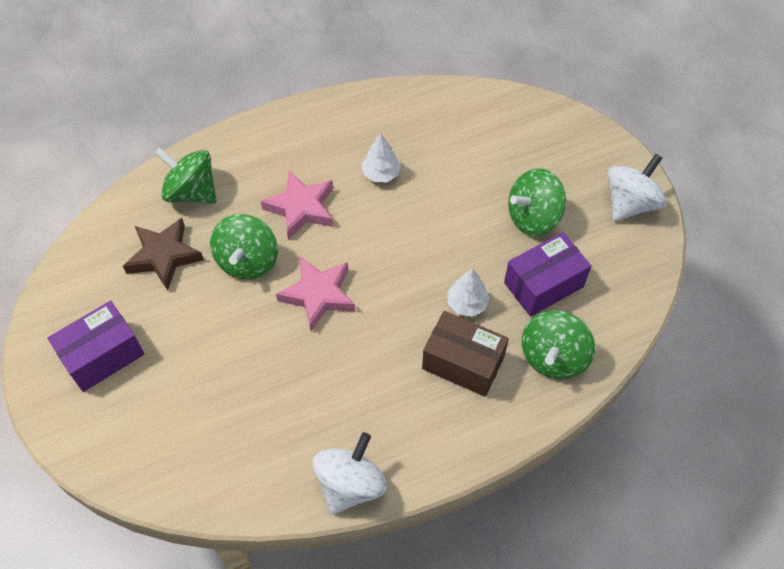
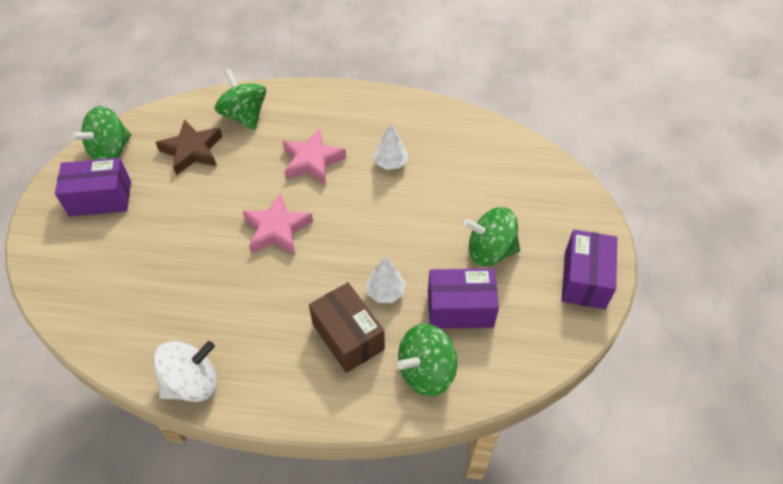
camera: 30 degrees right, 5 degrees down
green spinning top [210,214,278,280] -> green spinning top moved to [71,106,131,160]
white spinning top [608,154,667,221] -> purple box [561,230,617,309]

